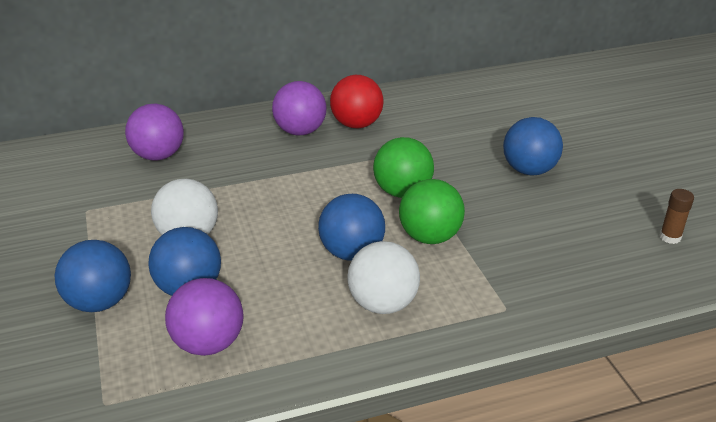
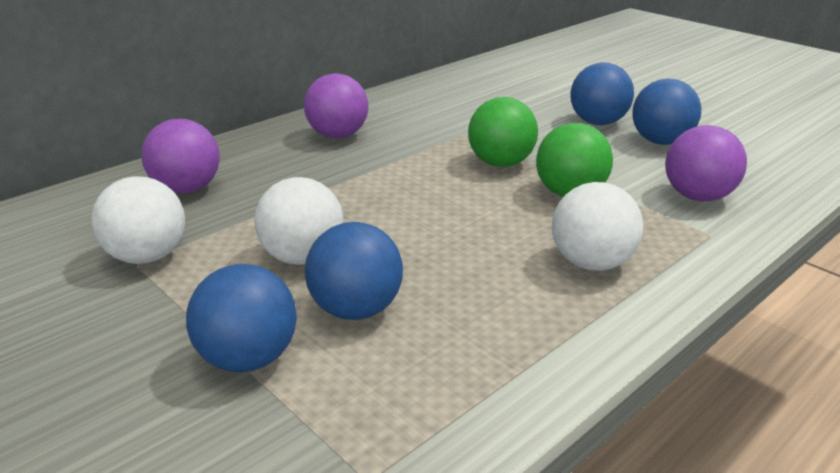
camera: 25 degrees left, 5 degrees down
purple ball [165,278,243,356] -> purple ball moved to [665,125,747,201]
blue ball [318,194,385,261] -> blue ball moved to [632,78,701,145]
red ball [330,75,384,129] -> none
brown glue stick [660,189,694,244] -> none
none -> white ball [92,177,185,264]

